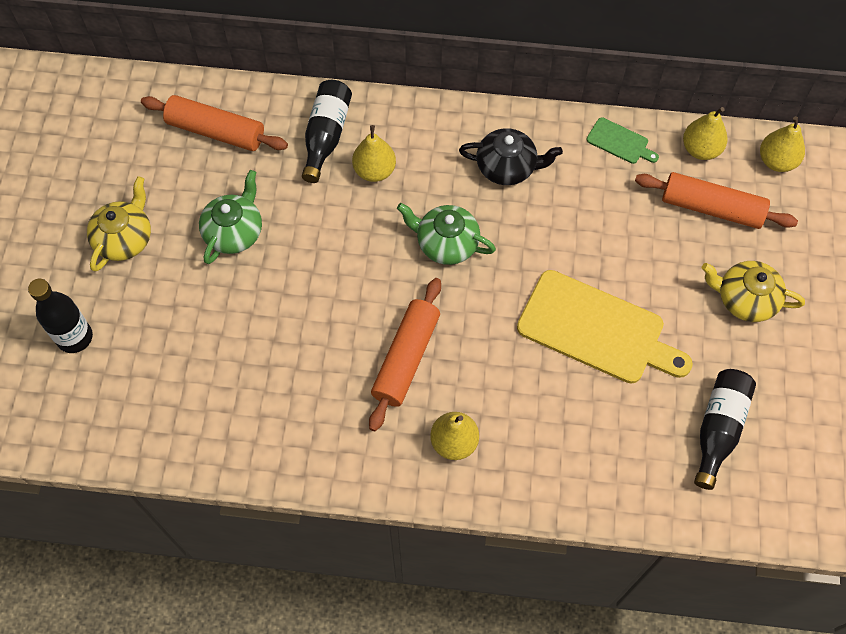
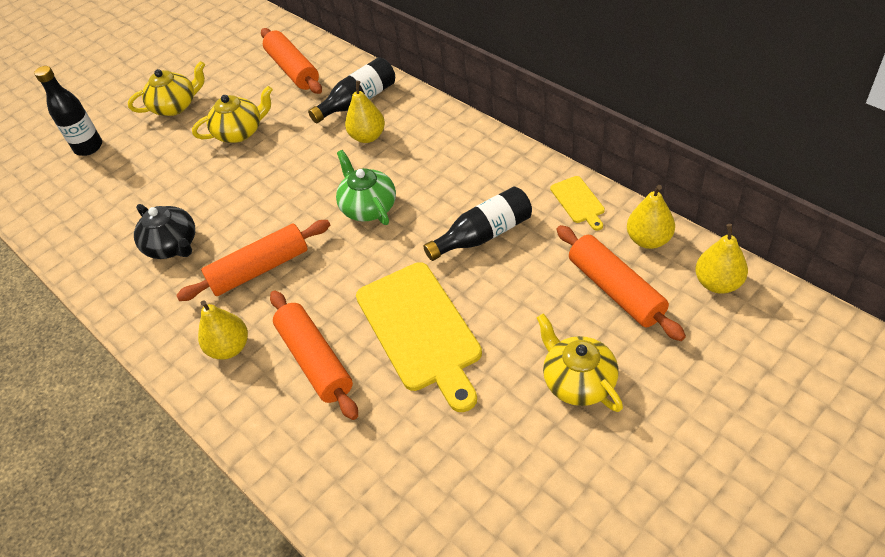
camera: 45 degrees right, 15 degrees down
green teapot [199,170,262,264] -> yellow teapot [192,86,273,143]
black teapot [459,128,563,185] -> black teapot moved to [134,204,195,259]
green cutting board [587,117,659,164] -> yellow cutting board [550,176,605,231]
black bottle [694,369,756,490] -> black bottle moved to [423,187,532,261]
none -> orange rolling pin [270,291,358,420]

